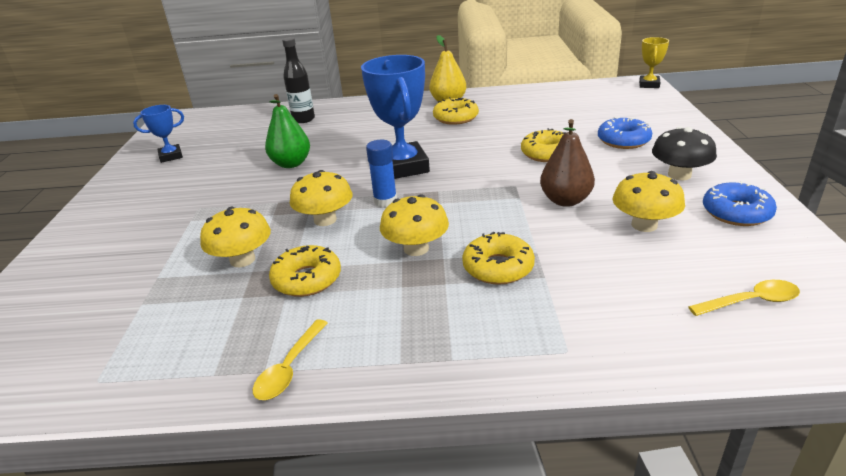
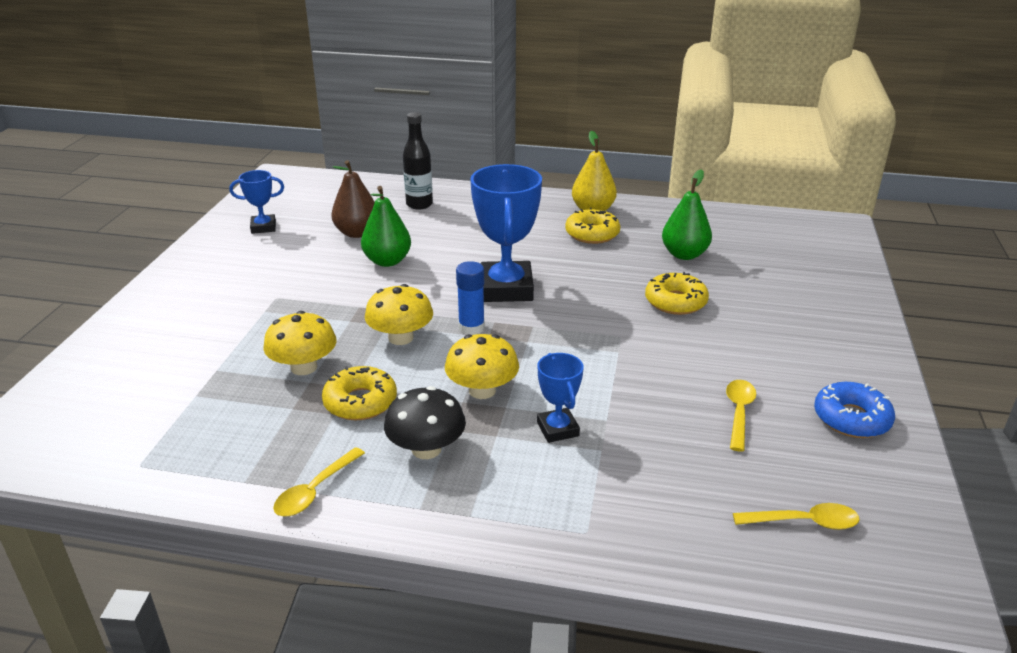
camera: 10 degrees right, 0 degrees up
yellow donut [462,232,535,285] -> blue trophy [537,353,584,443]
brown pear [540,119,595,207] -> brown pear moved to [331,160,375,238]
blue donut [598,117,652,149] -> none
yellow mushroom [613,171,685,232] -> yellow spoon [726,380,756,452]
yellow trophy [639,37,669,88] -> none
black mushroom [652,127,717,180] -> black mushroom moved to [384,386,466,459]
none -> green pear [662,169,712,260]

